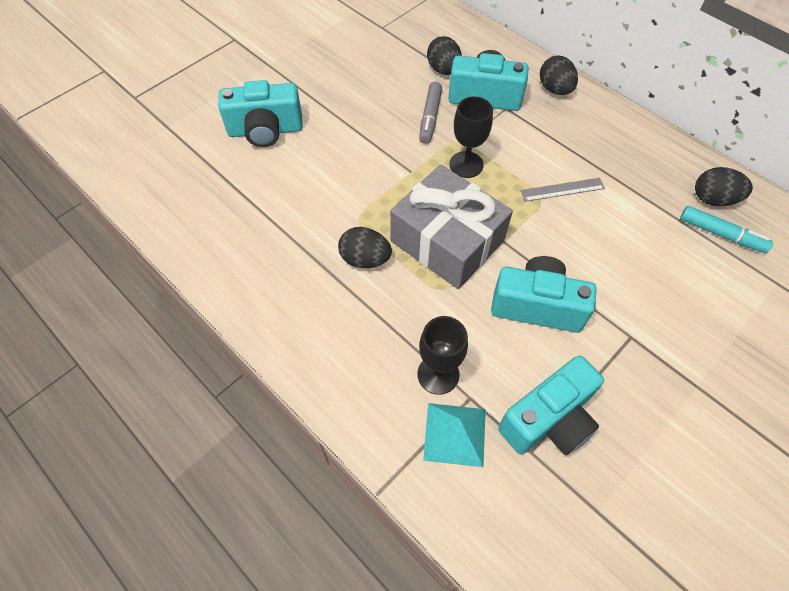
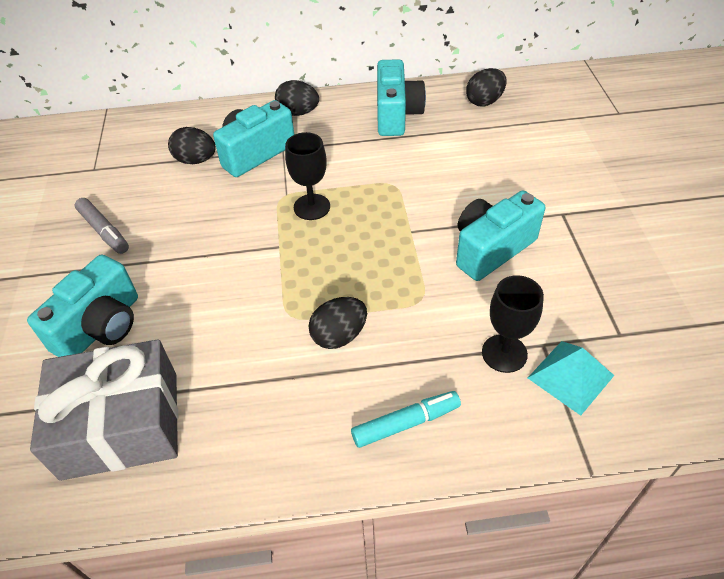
camera: 50 degrees left, 10 degrees down
grey gift [390,164,513,289] -> grey gift moved to [30,339,178,481]
grey marker [419,82,442,144] -> grey marker moved to [75,198,129,254]
turquoise camera [498,355,604,455] -> turquoise camera moved to [377,59,426,136]
grey ruler [521,178,605,202] -> none
turquoise marker [680,206,773,253] -> turquoise marker moved to [351,391,461,448]

